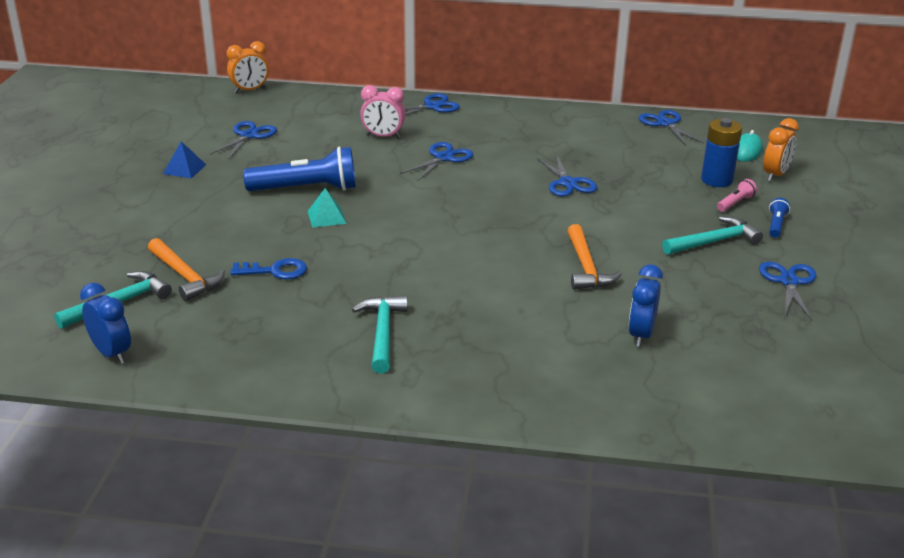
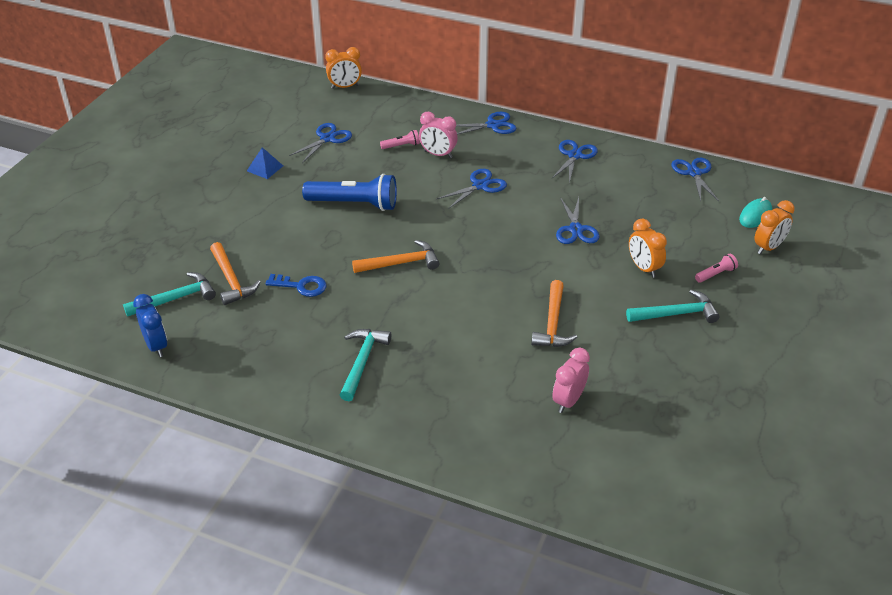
camera: 15 degrees right, 10 degrees up
turquoise pyramid [308,188,347,228] -> none
blue clock [628,264,663,347] -> pink clock [552,348,590,413]
blue battery [701,118,742,187] -> none
blue scissors [759,262,817,321] -> blue scissors moved to [552,140,598,183]
blue flashlight [769,198,790,238] -> none
none -> orange hammer [352,240,440,273]
none -> pink flashlight [380,130,420,149]
none -> orange clock [629,219,667,278]

